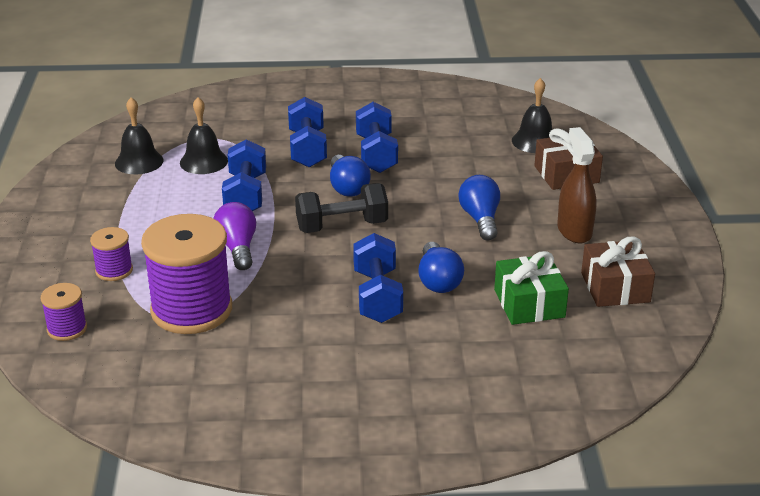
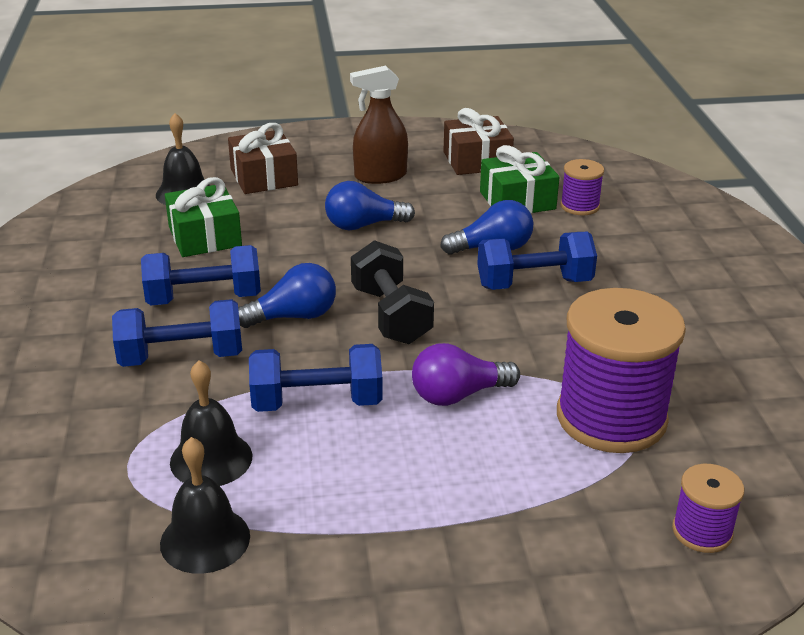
camera: 95 degrees left, 0 degrees up
purple spool [90,227,133,281] -> purple spool moved to [560,159,604,215]
none -> green gift [165,177,242,257]

